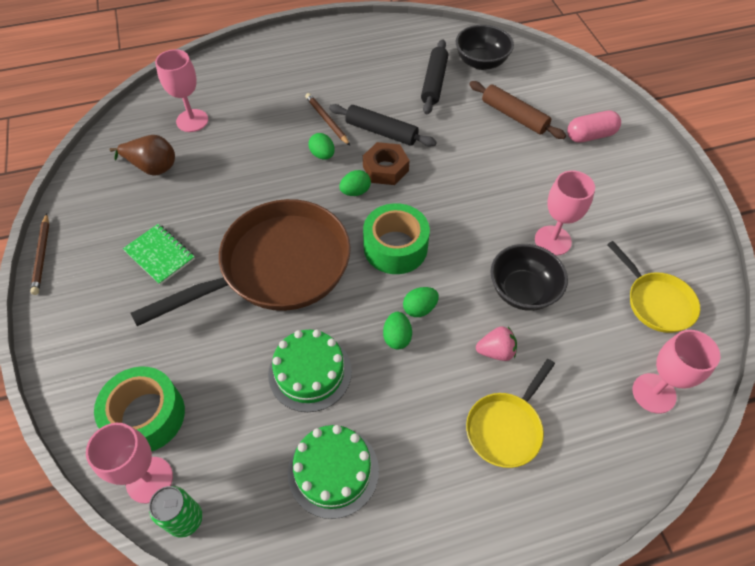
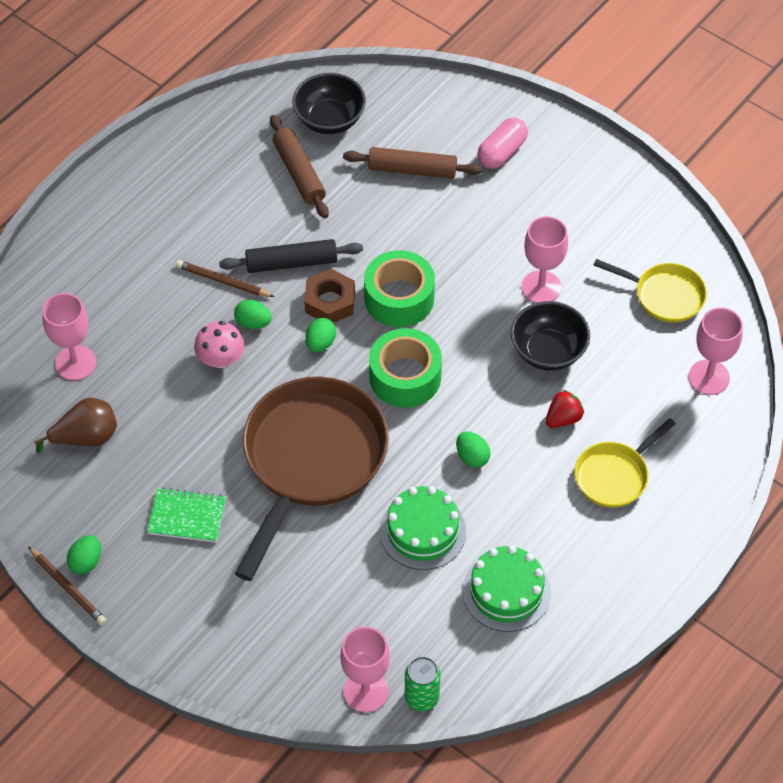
camera: 35 degrees left, 0 degrees up
green tape [94,366,185,451] -> green tape moved to [364,250,435,327]
green egg [403,287,439,317] -> green egg moved to [67,535,101,574]
black rolling pin [421,39,448,115] -> brown rolling pin [270,115,329,218]
yellow pan [466,359,555,468] -> yellow pan turned 45 degrees clockwise [575,418,676,508]
pink strawberry [476,326,517,361] -> red strawberry [546,390,584,428]
none -> pink mushroom [194,321,244,368]

